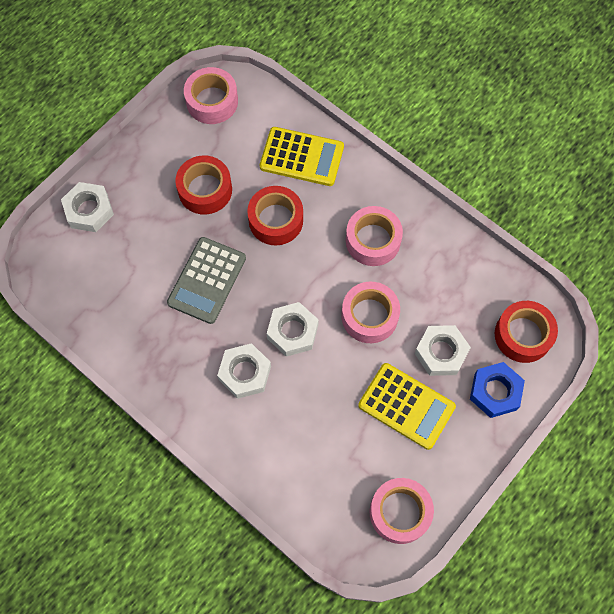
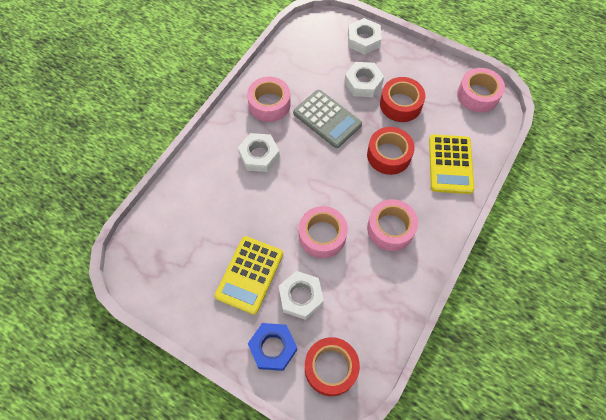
camera: 80 degrees right, 5 degrees down
grey calculator [167,237,246,324] -> grey calculator turned 150 degrees counterclockwise [293,90,362,148]
white nut [267,302,319,357] -> white nut moved to [345,62,384,97]
pink tape [369,478,434,544] -> pink tape moved to [247,77,291,122]

